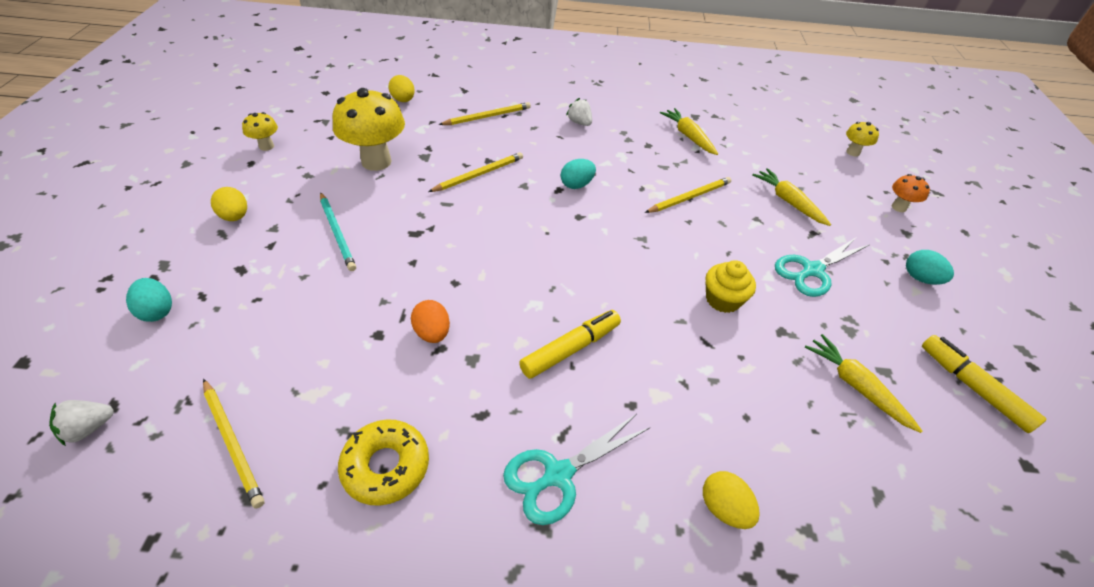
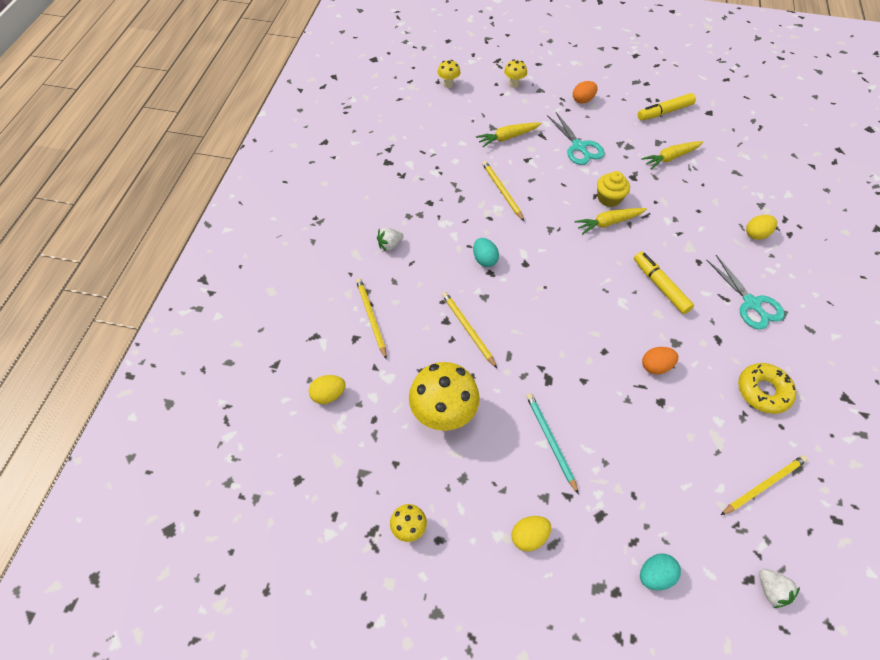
camera: 80 degrees left, 10 degrees up
turquoise pencil [320,192,356,271] -> turquoise pencil turned 90 degrees counterclockwise [526,393,579,495]
yellow carrot [660,108,718,155] -> yellow carrot moved to [574,208,647,235]
orange mushroom [892,174,930,212] -> yellow mushroom [504,60,527,88]
turquoise egg [906,250,954,285] -> orange egg [573,81,598,104]

